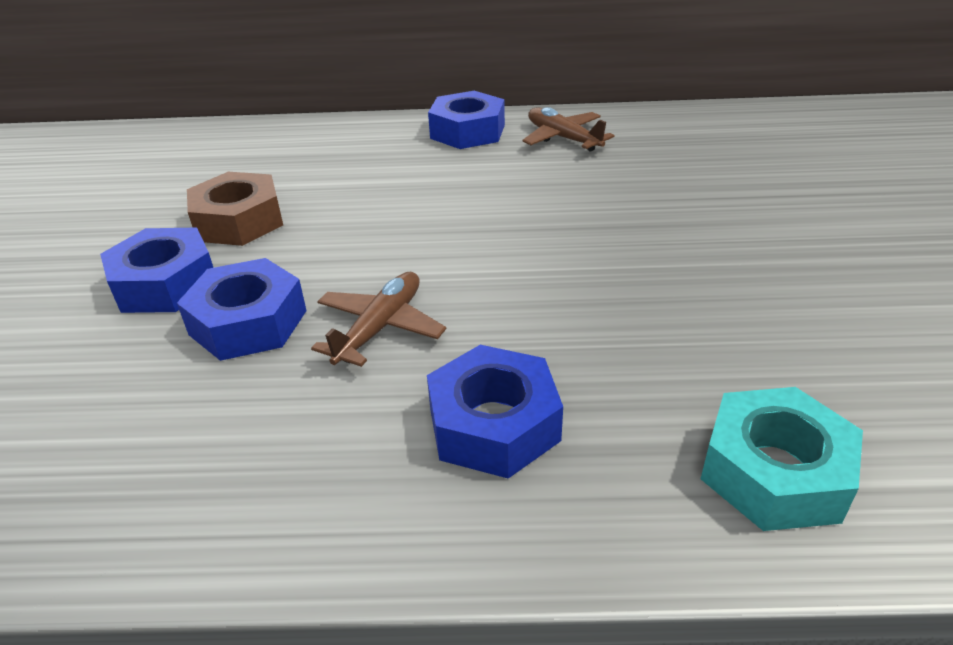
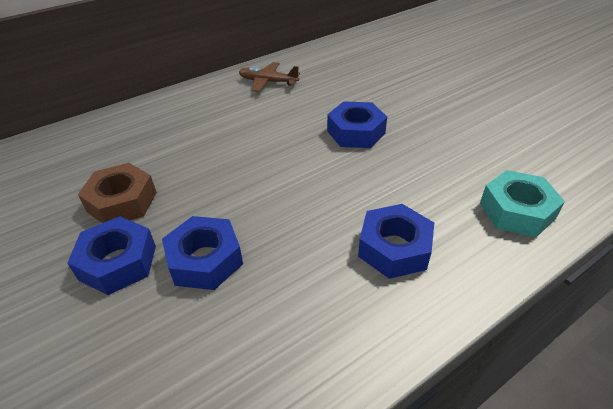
camera: 35 degrees left, 5 degrees up
brown plane [311,272,446,367] -> none
blue nut [428,91,505,149] -> blue nut moved to [327,101,387,148]

